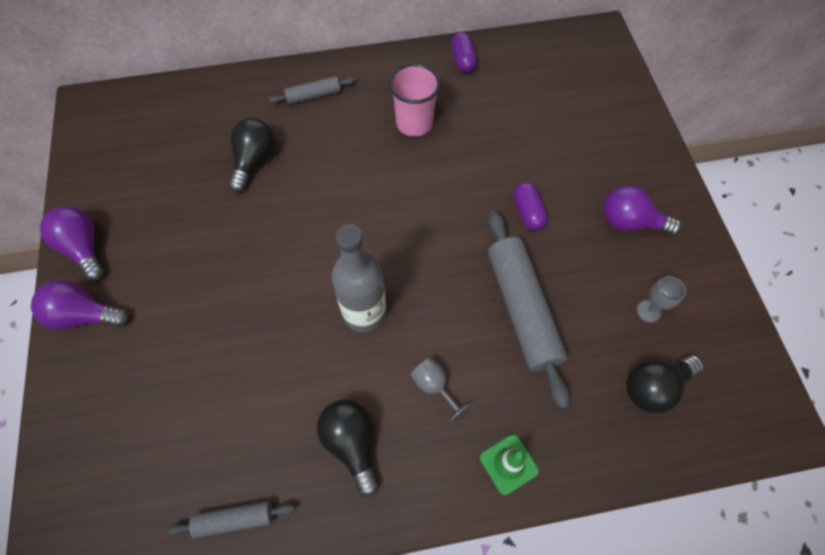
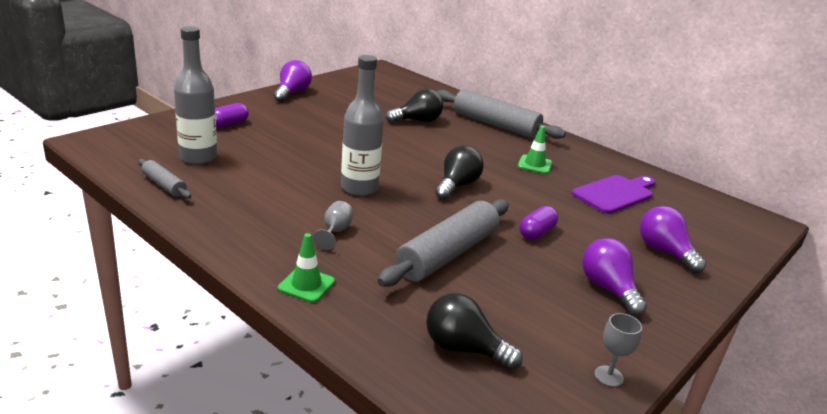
camera: 50 degrees right, 35 degrees down
purple light bulb [31,280,129,330] -> purple light bulb moved to [640,206,706,273]
grey rolling pin [269,76,355,104] -> grey rolling pin [436,89,566,139], size x2.00
black light bulb [317,400,379,497] -> black light bulb moved to [435,146,484,200]
pink cup [389,64,441,137] -> green traffic cone [518,126,552,174]
purple capsule [451,32,478,73] -> purple capsule moved to [215,103,249,128]
grey goblet [637,276,686,322] -> grey goblet moved to [594,313,642,387]
none -> grey bottle [174,26,217,164]
none -> purple cutting board [572,175,655,214]

